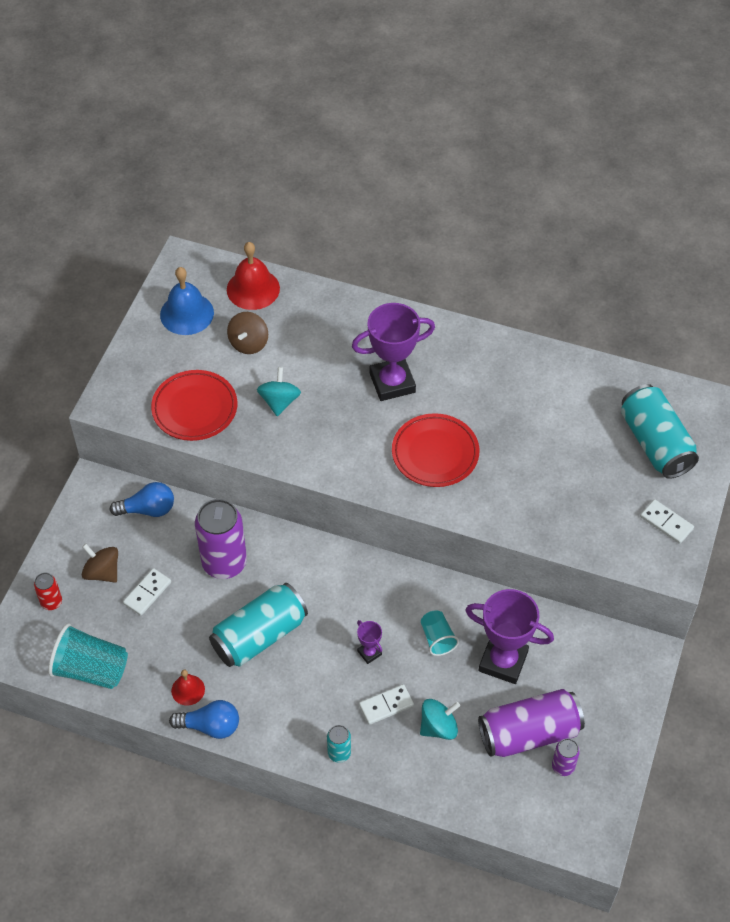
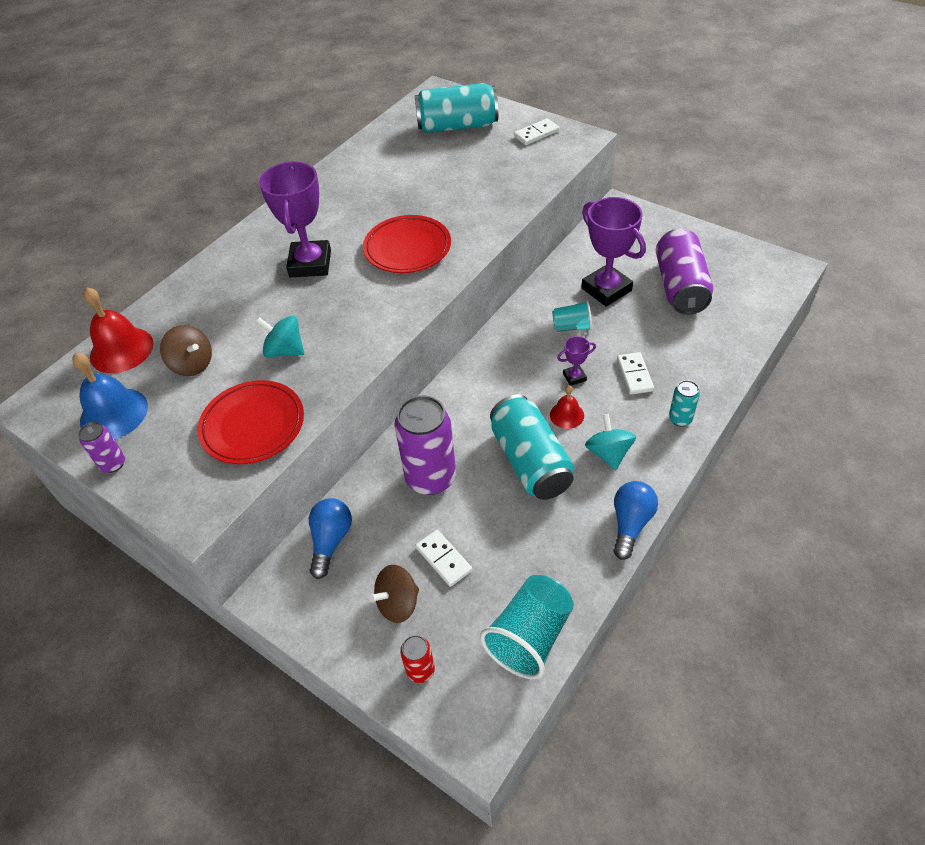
camera: 70 degrees left, 5 degrees down
red bell [171,670,205,706] -> red bell moved to [550,385,584,429]
turquoise spinning top [420,699,460,740] -> turquoise spinning top moved to [585,414,636,470]
purple trophy [465,589,554,684] -> purple trophy turned 75 degrees counterclockwise [581,197,646,307]
purple can [552,738,580,776] -> purple can moved to [78,422,125,473]

